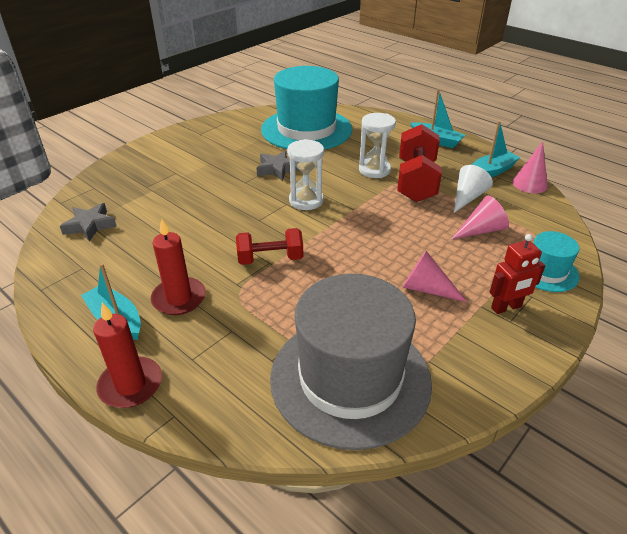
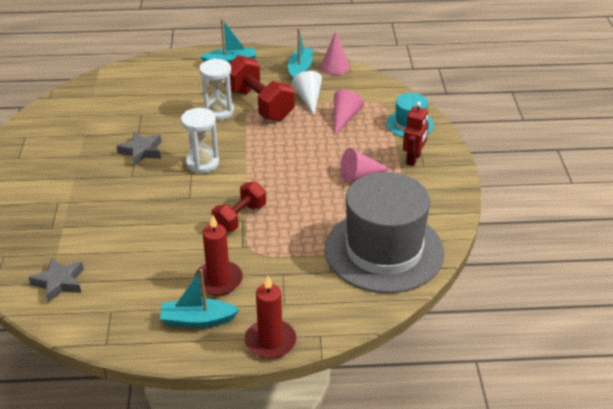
camera: 45 degrees left, 0 degrees up
turquoise hat [261,66,352,150] -> none

